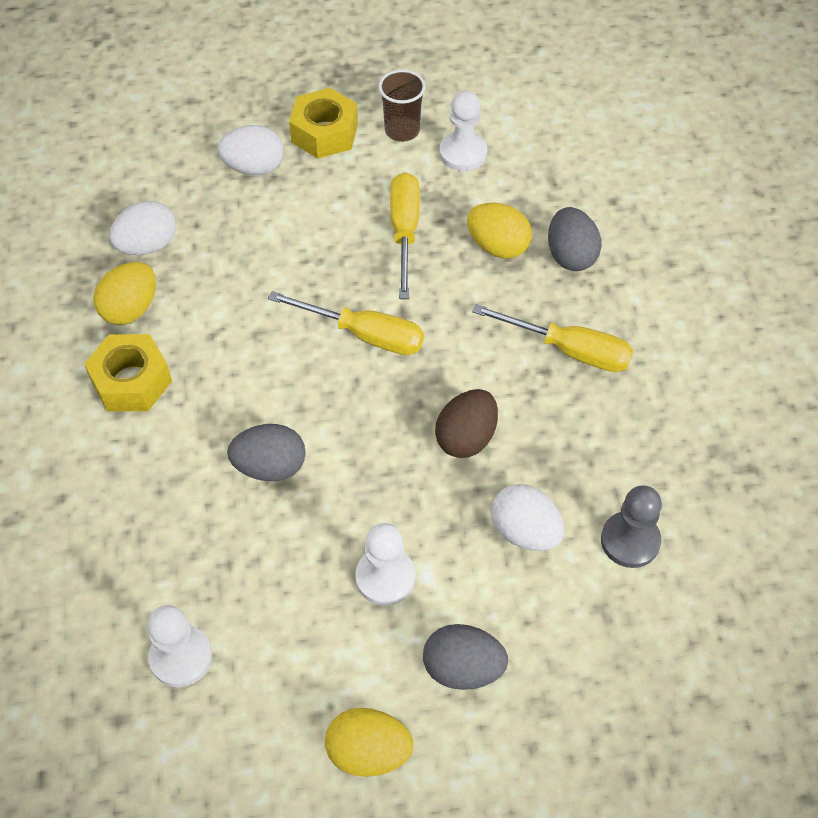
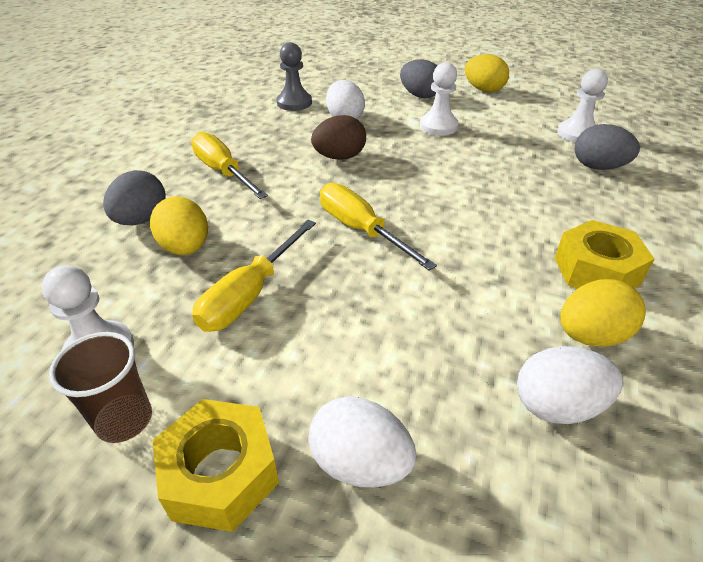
camera: 150 degrees left, 15 degrees down
grey egg [227,424,306,481] -> grey egg moved to [575,124,640,170]

